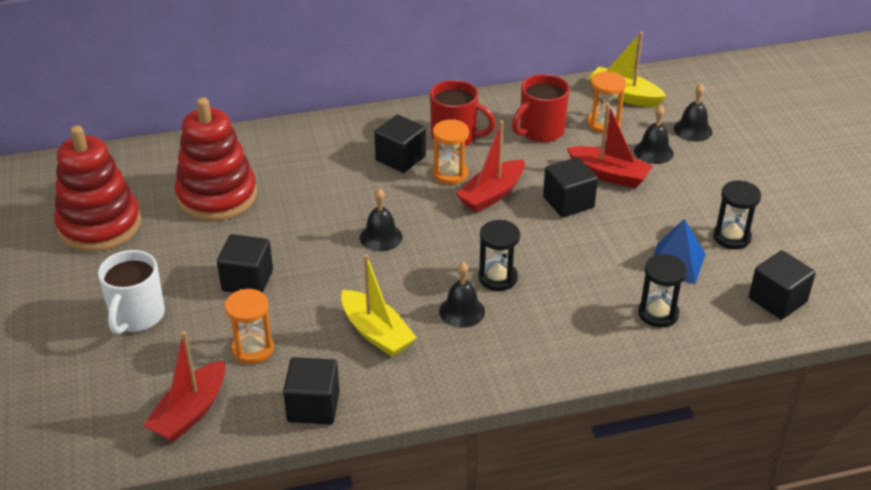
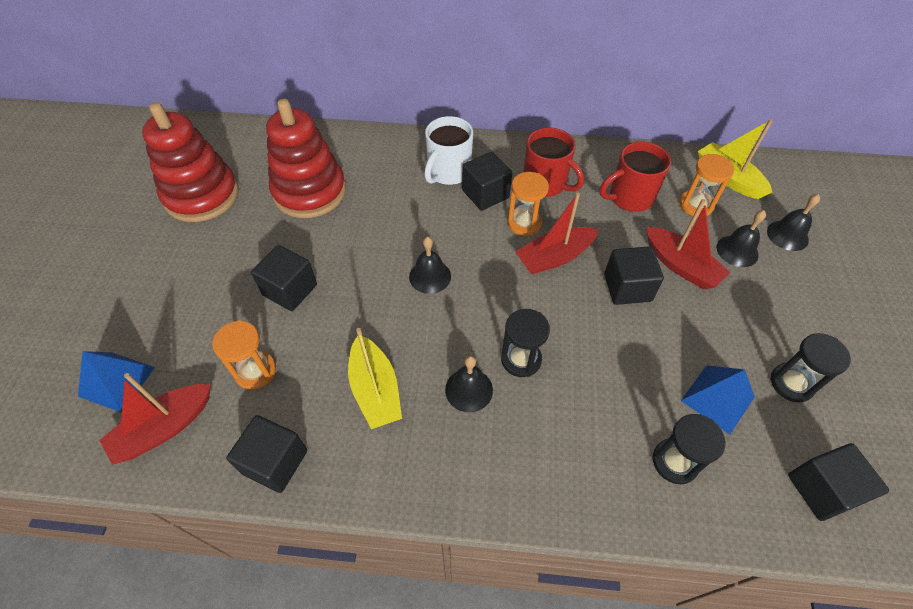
camera: 20 degrees right, 15 degrees up
white mug [98,250,165,335] -> white mug moved to [424,116,473,185]
none -> blue pyramid [78,351,155,413]

